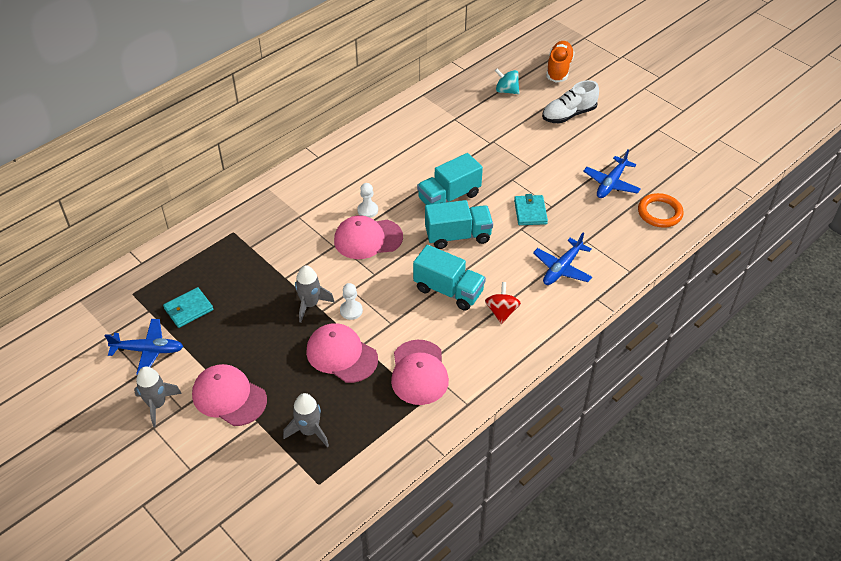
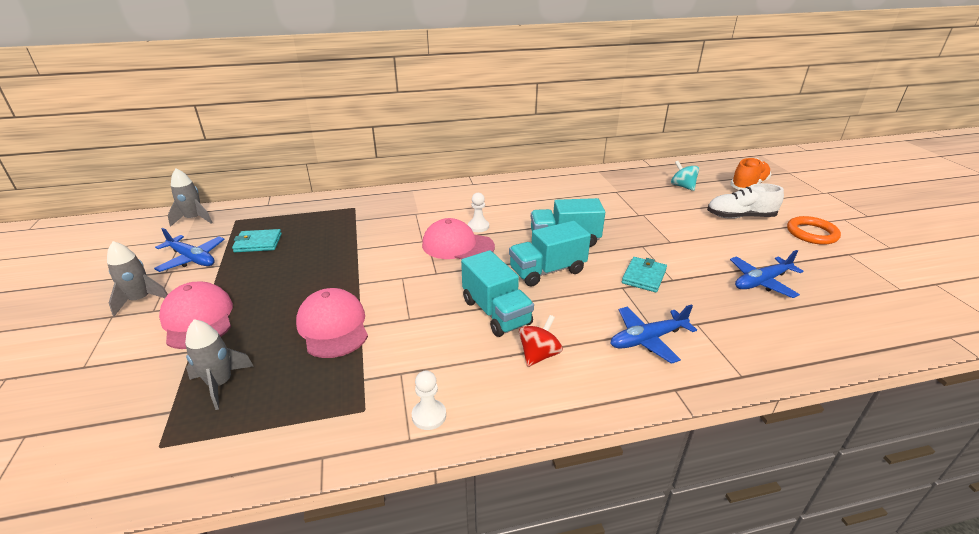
camera: 30 degrees right, 15 degrees down
grey rocket [295,265,335,323] -> grey rocket moved to [168,168,213,227]
white pawn [340,283,363,320] -> white pawn moved to [412,371,446,430]
pink cap [391,340,449,405] -> none
turquoise truck [425,200,493,249] -> turquoise truck turned 135 degrees clockwise [509,221,591,286]
orange ring [638,193,683,228] -> orange ring moved to [787,216,841,245]

